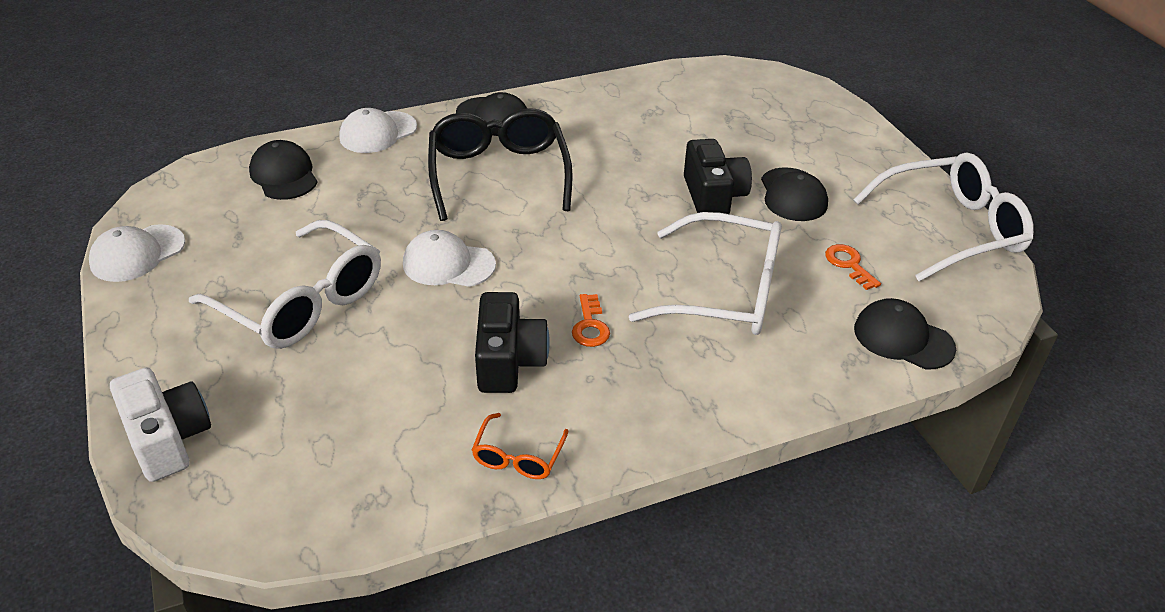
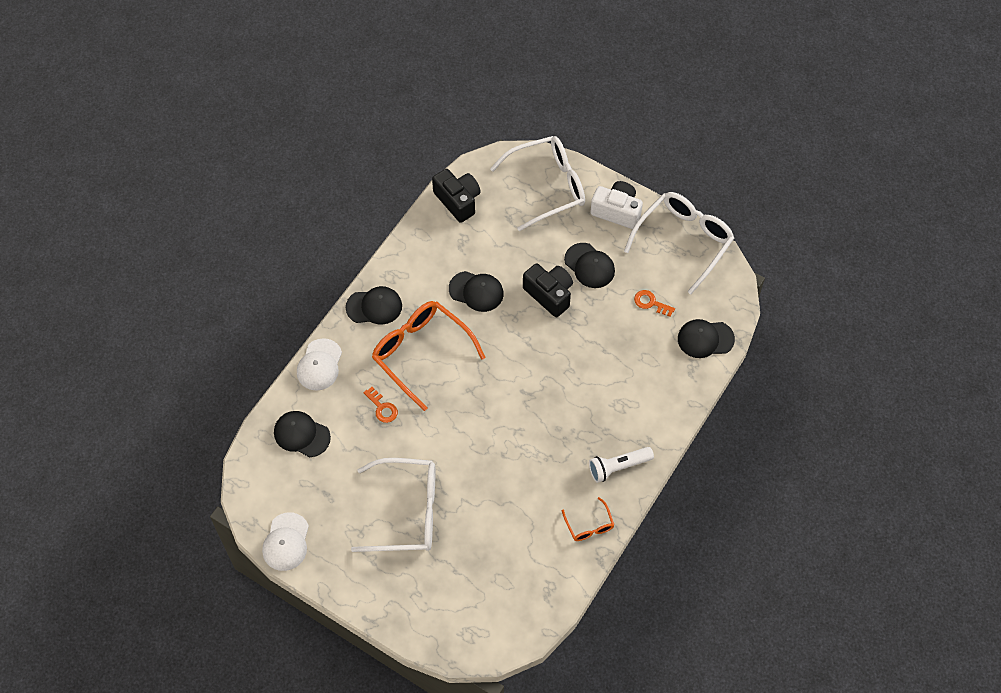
camera: 35 degrees left, 20 degrees up
white camera [110,367,211,482] -> white camera moved to [590,181,643,229]
white cap [403,230,496,287] -> none
black glasses [428,108,573,221] -> orange glasses [372,301,486,411]
black camera [475,292,550,393] -> black camera moved to [432,169,481,223]
orange key [572,294,610,347] -> orange key moved to [363,387,398,423]
white glasses [629,212,782,335] -> white glasses moved to [490,136,585,231]
none -> black cap [449,271,504,312]
none -> white flashlight [589,447,654,483]

